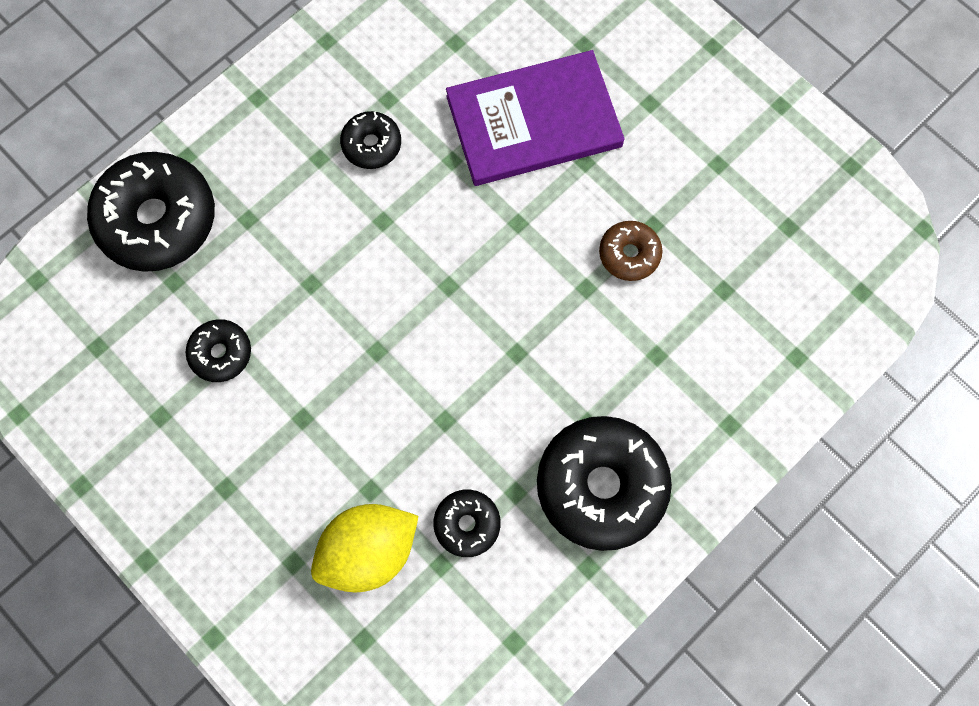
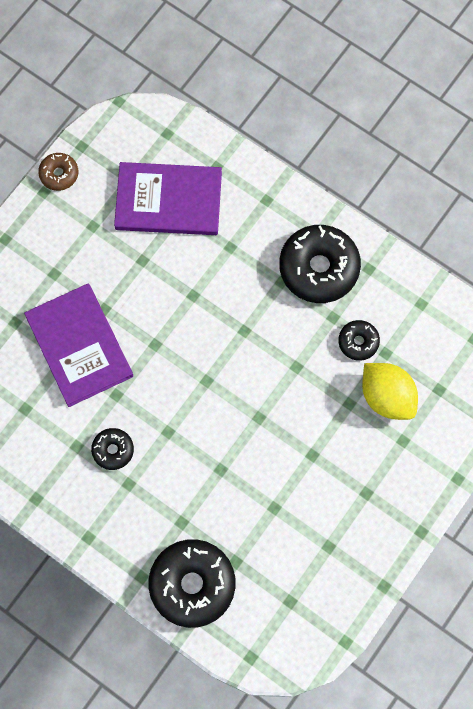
camera: 100 degrees left, 0 degrees up
black donut [186,319,251,382] -> none
brown donut [599,221,662,281] -> brown donut moved to [38,153,78,191]
none -> purple book [114,162,222,235]

